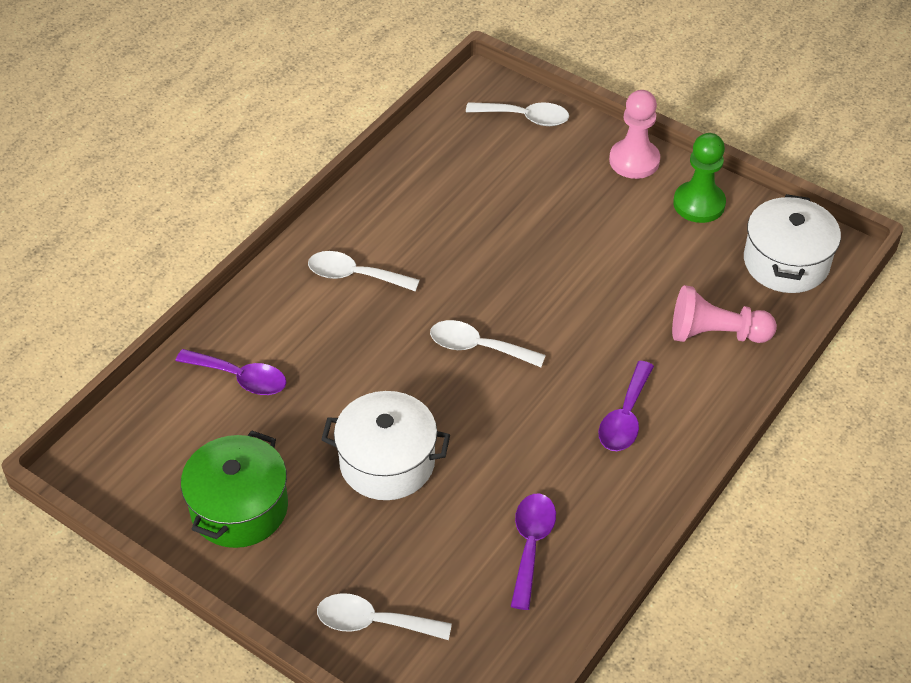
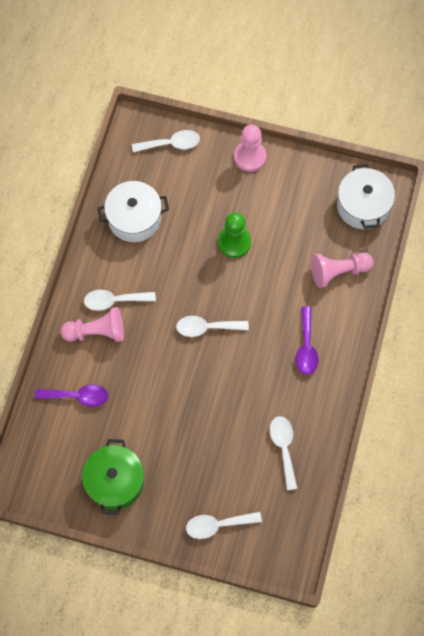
camera: 20 degrees left, 20 degrees up
white pot [321,391,450,500] -> white pot moved to [98,181,169,242]
purple spoon [511,494,556,610] -> white spoon [270,416,297,490]
green pawn [673,133,726,223] -> green pawn moved to [218,213,251,258]
none -> pink pawn [60,307,124,342]

